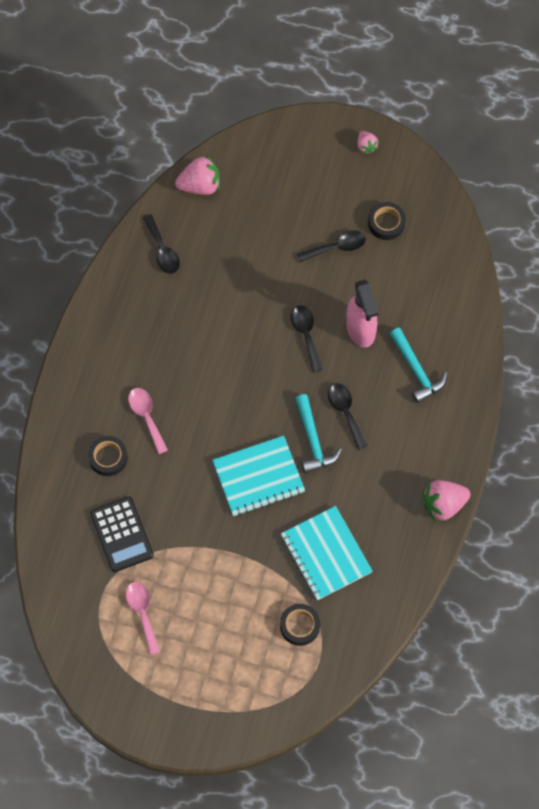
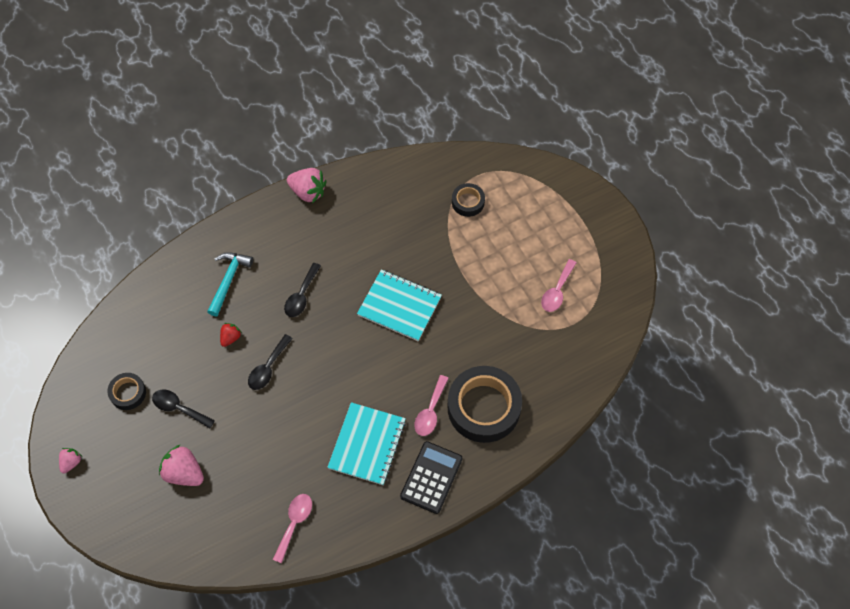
camera: 135 degrees left, 5 degrees down
black tape [88,436,128,476] -> black tape [448,366,522,443], size x2.03
black calculator [90,497,154,572] -> black calculator moved to [400,441,462,514]
black spoon [143,214,180,274] -> pink spoon [273,494,312,563]
pink strawberry [175,155,220,195] -> pink strawberry moved to [159,445,204,486]
turquoise notebook [281,506,373,600] -> turquoise notebook moved to [327,402,406,485]
turquoise hammer [295,394,342,474] -> none
pink spray bottle [346,279,379,348] -> red strawberry [220,323,242,347]

